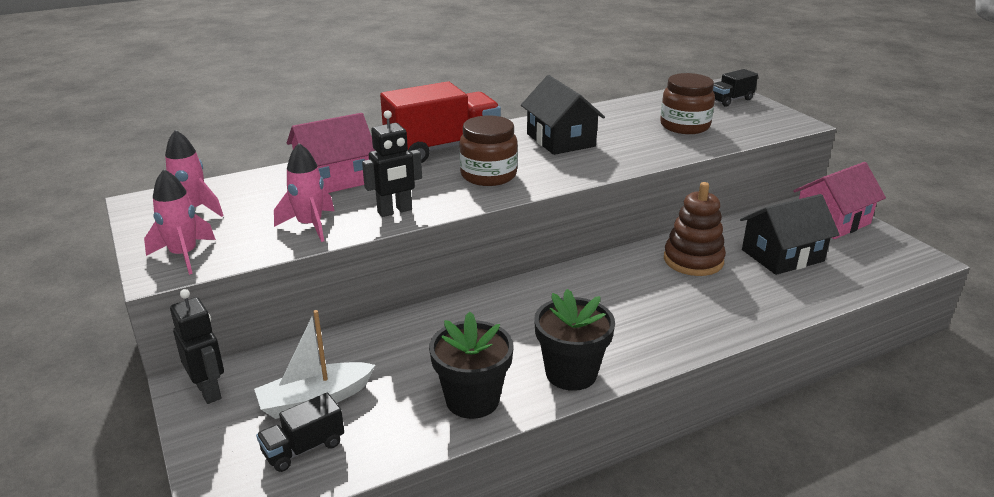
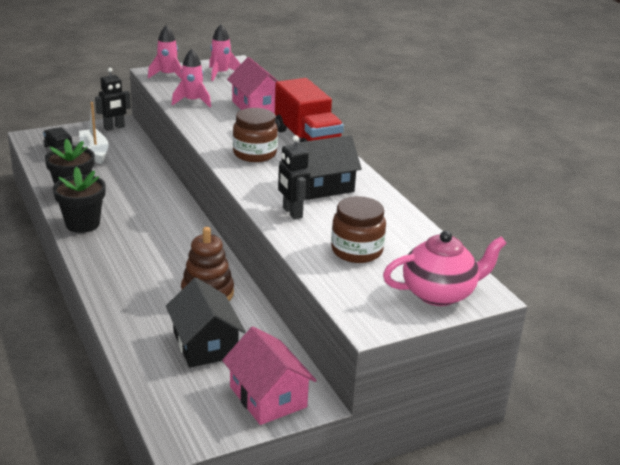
camera: 90 degrees right, 0 degrees up
black robot [362,110,422,217] -> black robot moved to [278,135,310,219]
black truck [713,69,758,107] -> pink teapot [383,231,507,306]

